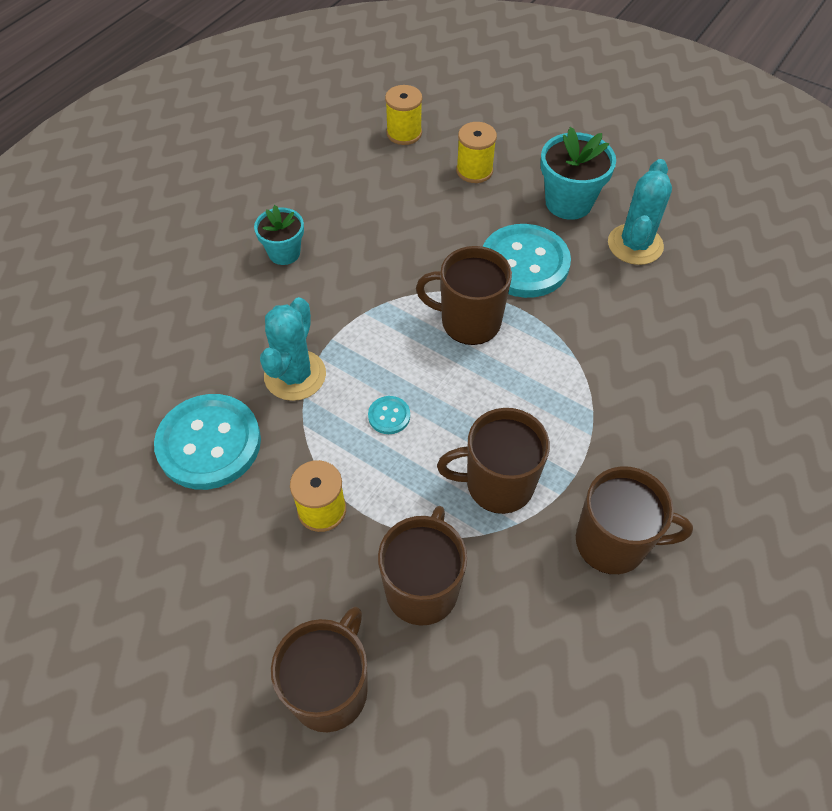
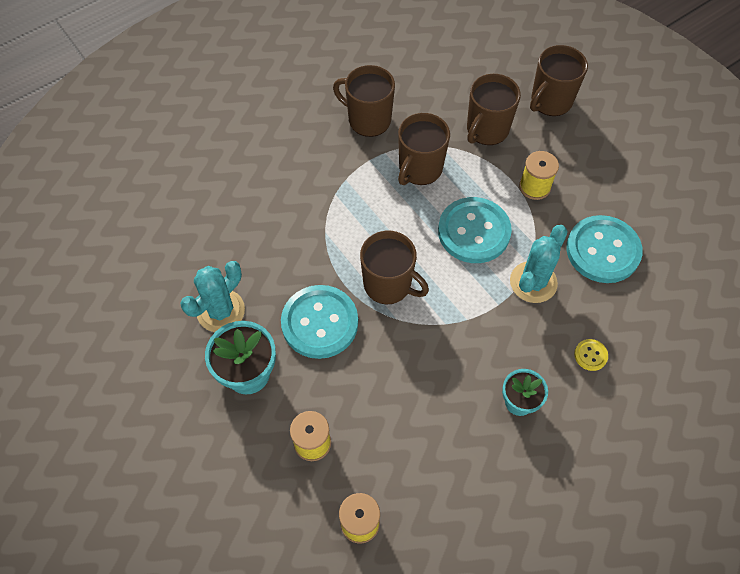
camera: 160 degrees left, 5 degrees up
turquoise button [368,396,410,434] -> turquoise button [438,197,512,263], size x2.39
brown mug [437,408,550,514] -> brown mug turned 105 degrees clockwise [398,113,450,185]
none -> yellow button [574,339,608,371]

